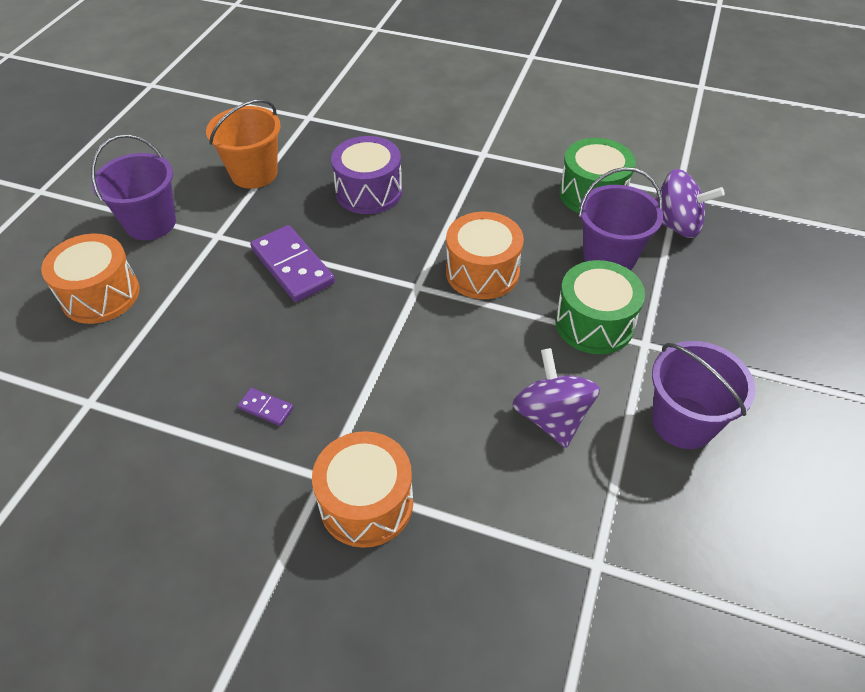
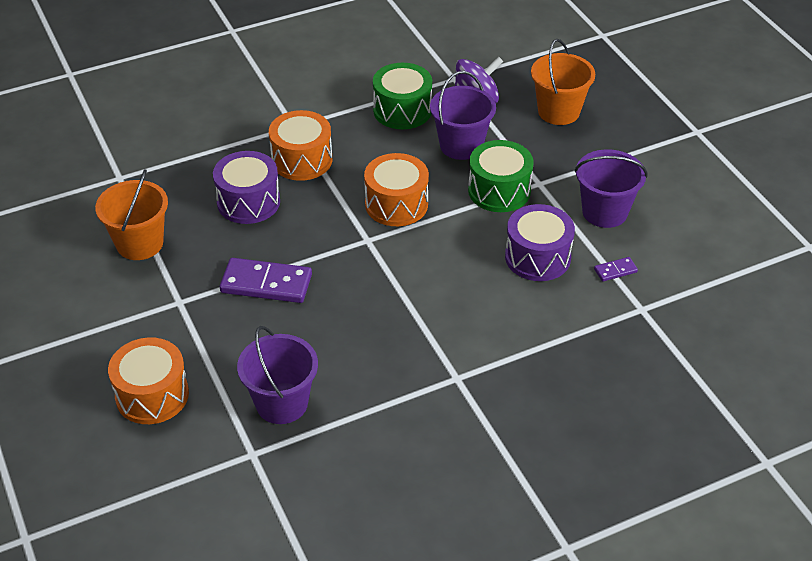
camera: 45 degrees left, 5 degrees down
purple bucket [91,134,176,240] -> purple bucket moved to [237,326,318,424]
purple domino [238,388,294,426] -> purple domino moved to [594,257,638,282]
orange drum [312,431,413,548] -> orange drum moved to [269,110,332,181]
purple spinning top [512,348,600,448] -> purple drum [505,204,575,281]
none -> orange bucket [531,39,595,125]

